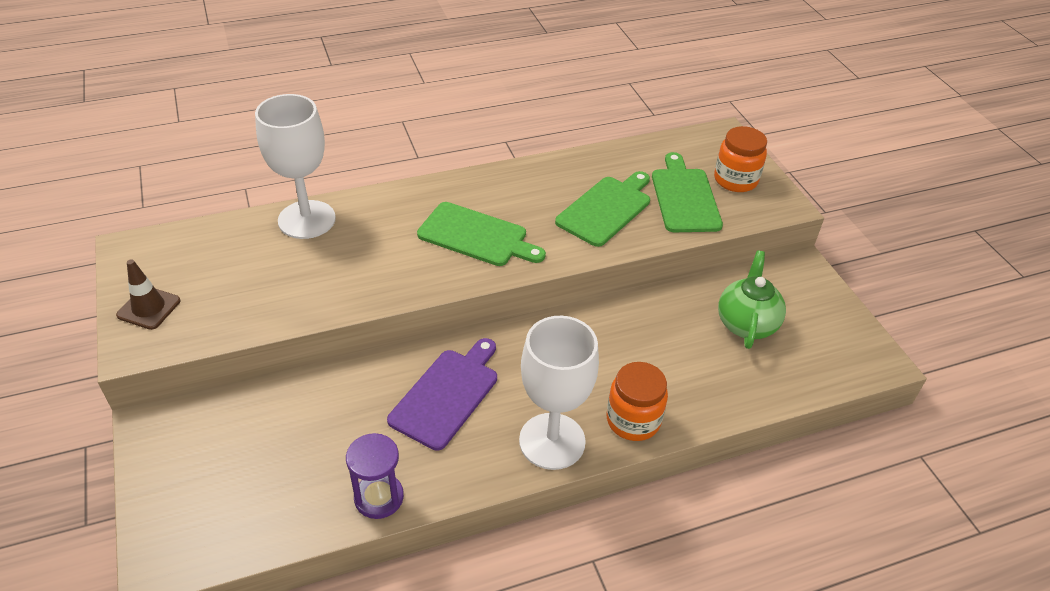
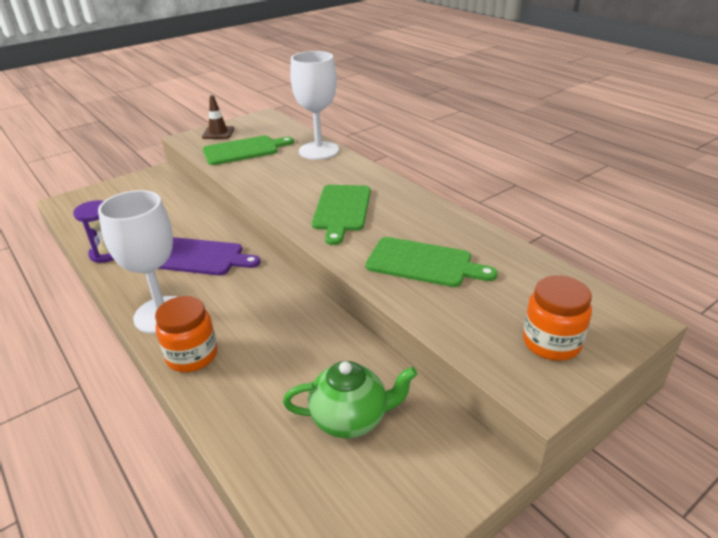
camera: 75 degrees right, 10 degrees down
green cutting board [652,152,723,232] -> green cutting board moved to [203,135,294,165]

